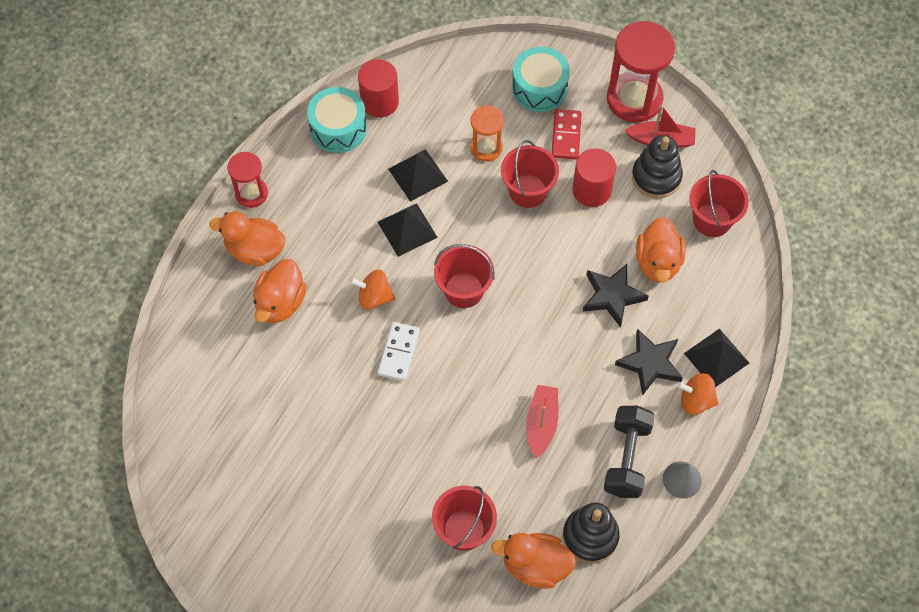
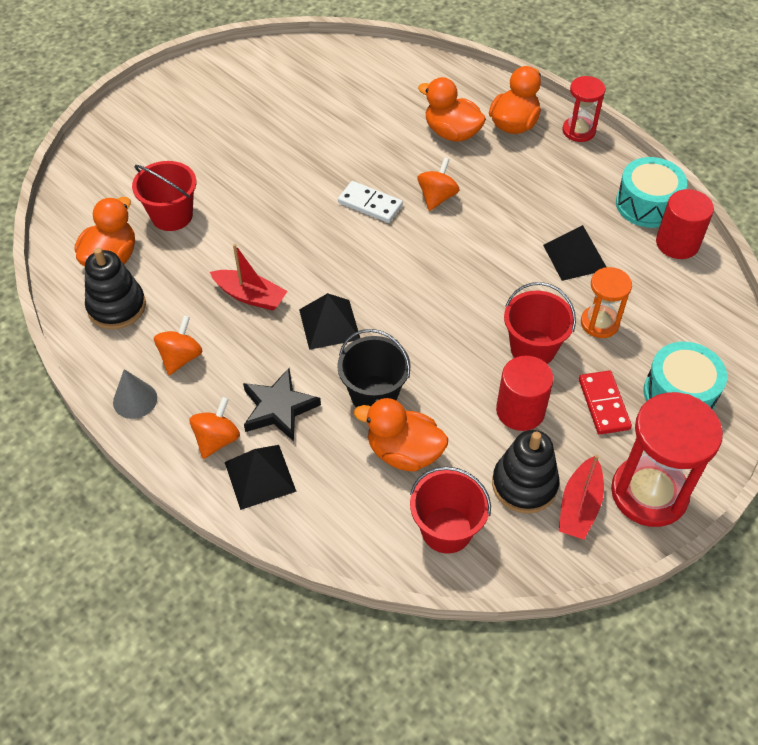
camera: 105 degrees right, 10 degrees down
black pyramid [378,203,438,257] -> black pyramid moved to [299,293,360,350]
red bucket [434,244,495,308] -> none
red domino [552,109,582,160] -> red domino turned 60 degrees clockwise [579,371,632,434]
black star [583,264,649,328] -> black bucket [337,329,411,408]
black dumbbell [604,406,655,498] -> orange spinning top [154,316,203,375]

